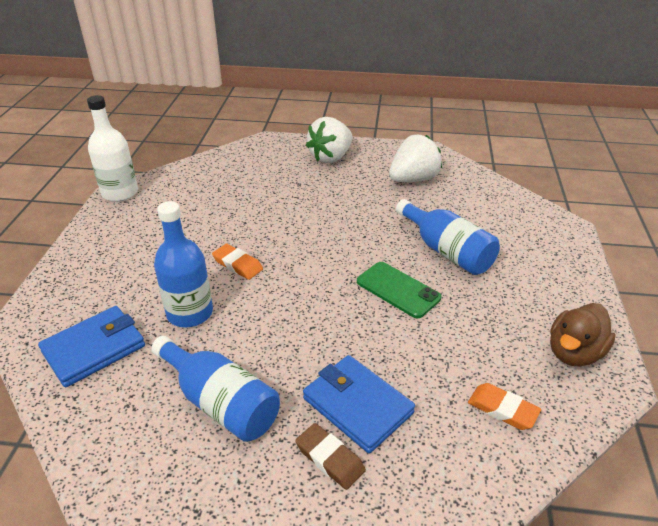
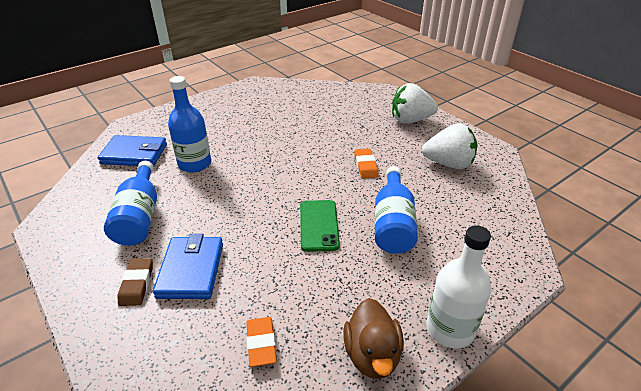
camera: 45 degrees right, 0 degrees up
white bottle [87,95,138,202] -> white bottle moved to [426,225,492,349]
orange eraser [212,244,263,280] -> orange eraser moved to [354,149,379,179]
brown duck [550,303,616,367] -> brown duck turned 90 degrees counterclockwise [343,298,404,379]

